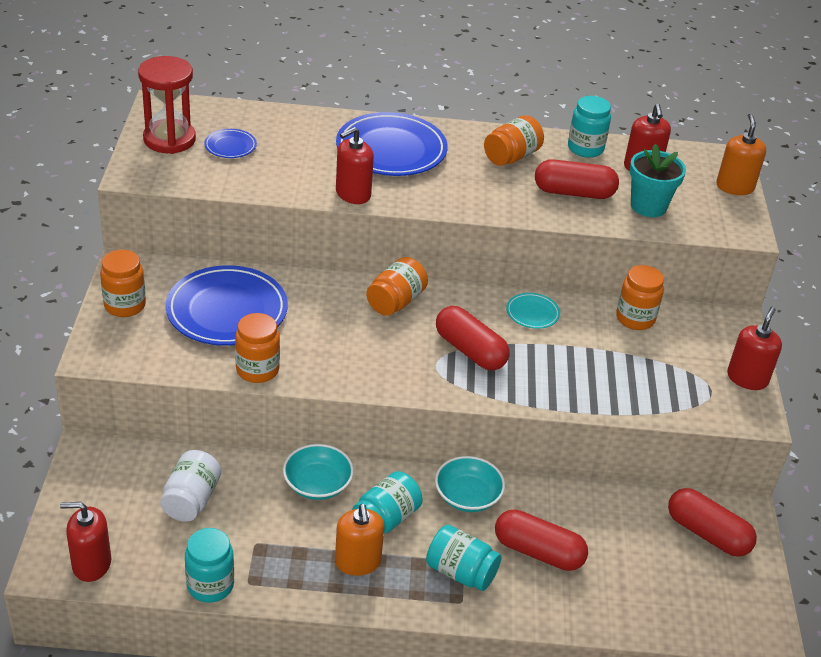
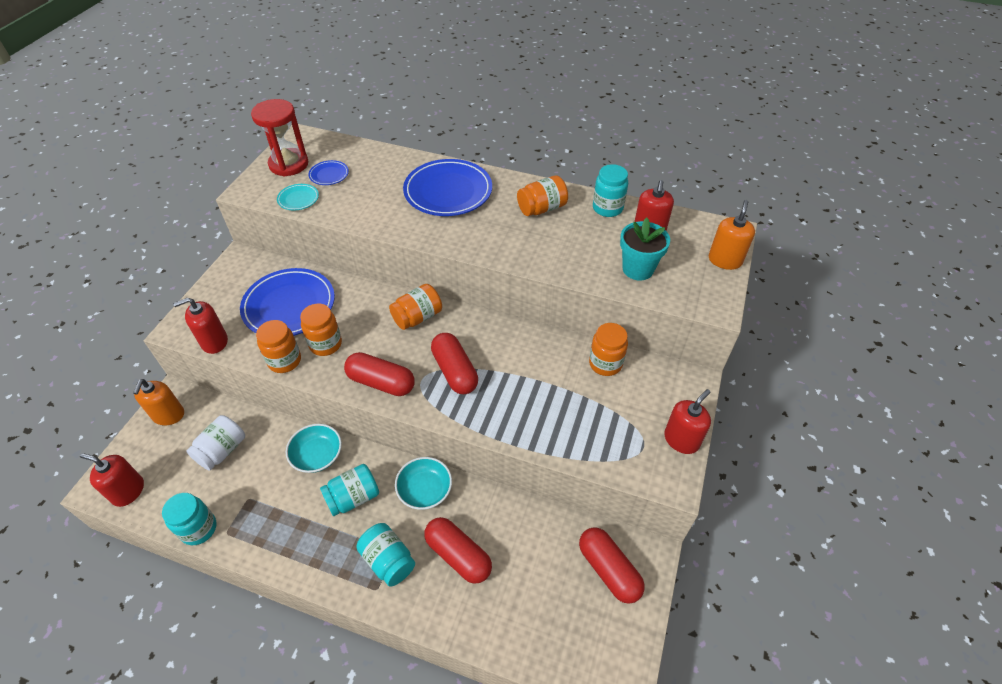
camera: 20 degrees right, 10 degrees up
orange jar [100,250,146,317] -> orange jar moved to [300,304,342,356]
orange soap dispenser [335,504,384,576] -> orange soap dispenser moved to [133,379,184,425]
red soap dispenser [336,127,374,204] -> red soap dispenser moved to [173,298,228,354]
turquoise plate [506,293,560,329] -> turquoise plate moved to [277,184,319,210]
red capsule [535,159,619,199] -> red capsule moved to [344,352,415,396]

